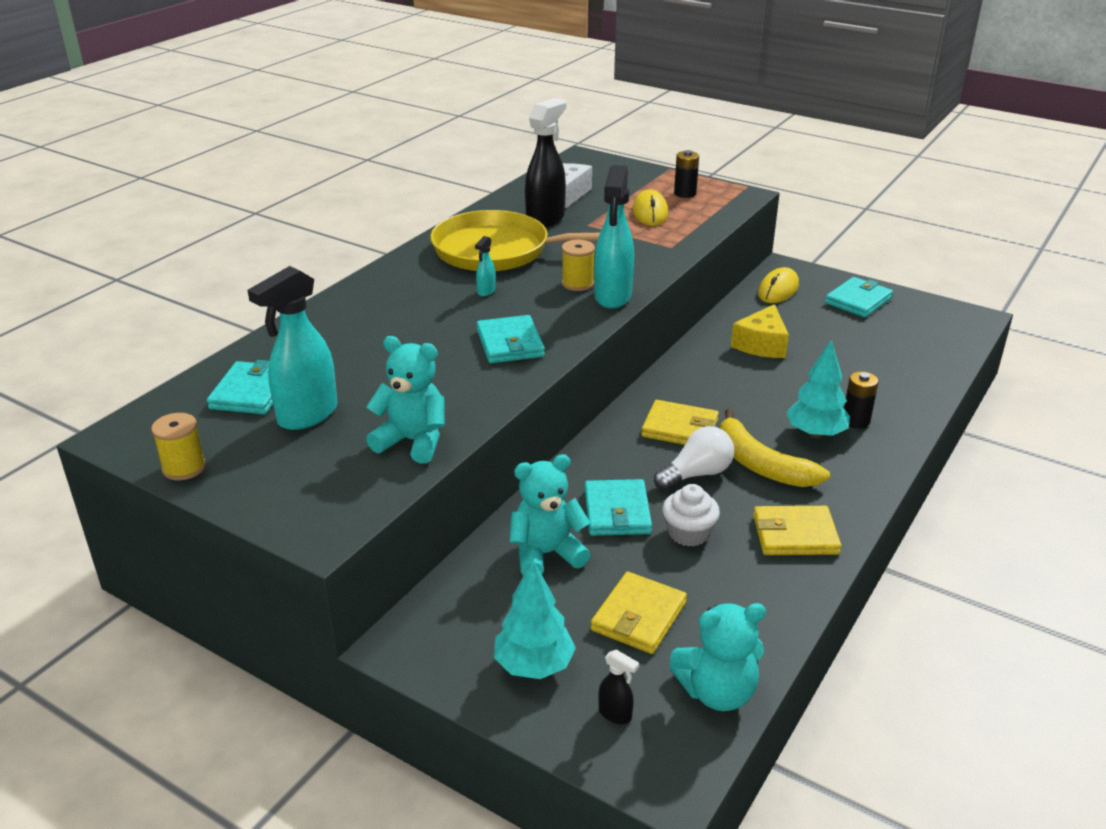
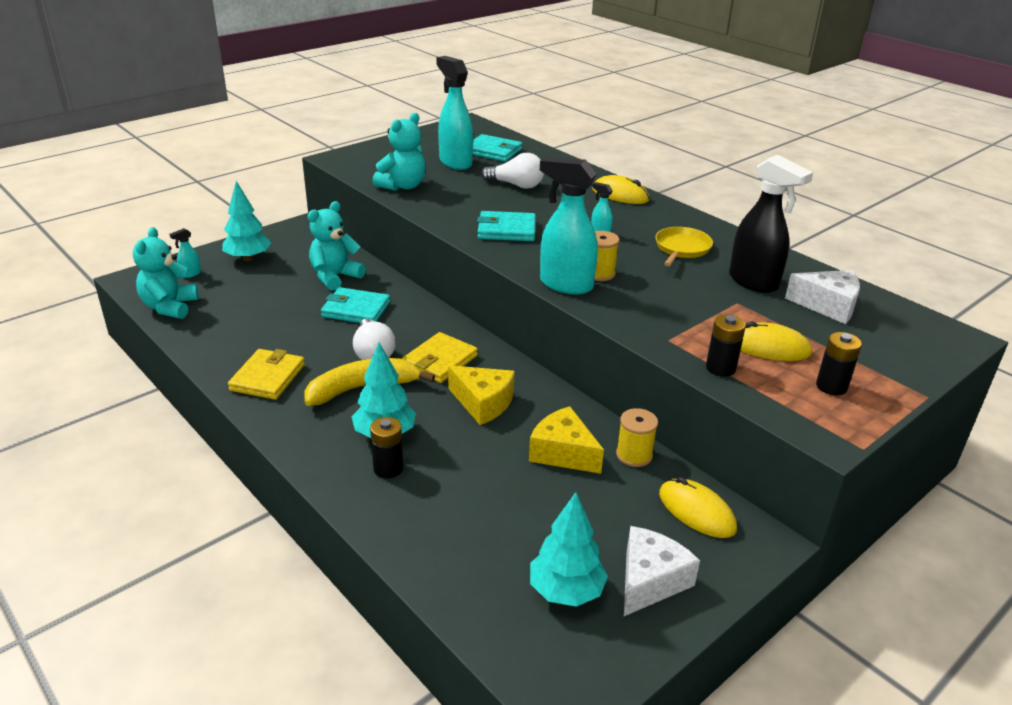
camera: 105 degrees right, 0 degrees up
yellow spool [151,413,206,480] -> yellow spool moved to [616,408,658,467]
yellow pan [430,210,600,271] -> yellow pan [656,227,713,266], size x0.50
turquoise teddy bear [509,454,591,576] -> turquoise teddy bear turned 135 degrees counterclockwise [308,201,366,291]
yellow wallet [591,572,687,654] -> none
black spray bottle [598,650,639,724] -> turquoise spray bottle [170,228,201,278]
white cupcake [662,484,720,547] -> none
turquoise wallet [825,277,893,317] -> white cheese [624,526,700,616]
none -> yellow cheese [448,365,515,425]
none -> white light bulb [481,153,544,189]
none -> turquoise tree [530,492,608,607]
none -> yellow mouse [592,175,649,204]
none -> black battery [706,314,746,377]

